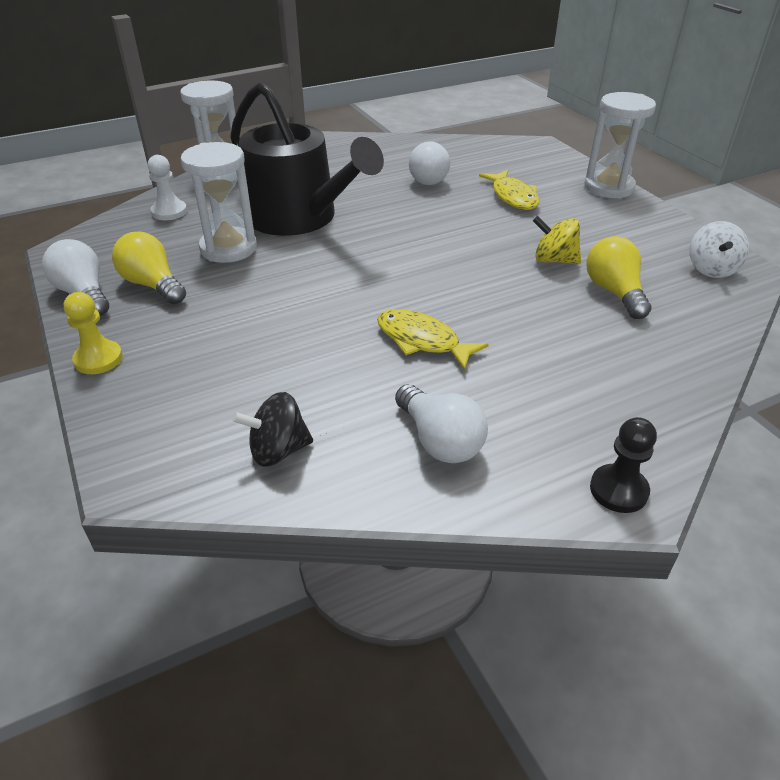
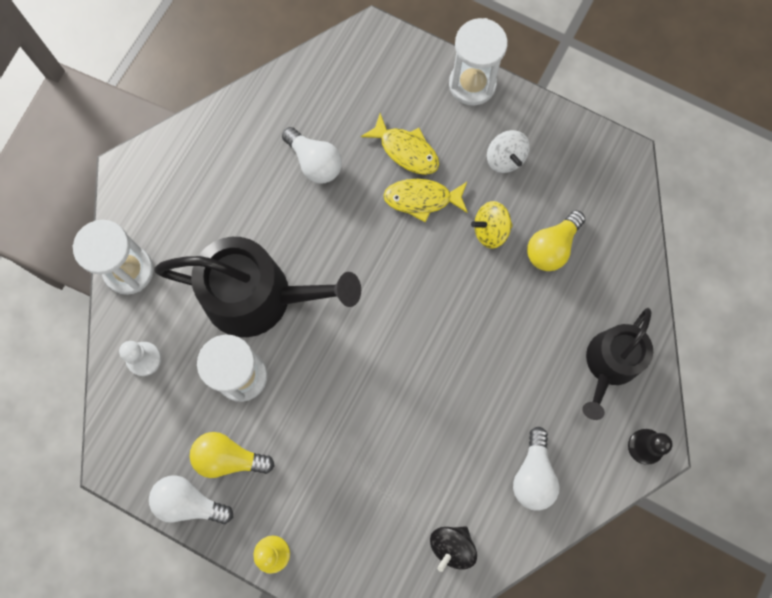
camera: 35 degrees left, 35 degrees up
yellow fish [377,309,489,371] -> yellow fish moved to [383,179,468,222]
white light bulb [395,384,488,463] -> white light bulb turned 75 degrees clockwise [513,427,560,511]
yellow light bulb [586,236,652,319] -> yellow light bulb turned 90 degrees counterclockwise [527,210,586,271]
white spinning top [689,221,749,278] -> white spinning top moved to [487,130,530,173]
none -> black watering can [582,308,653,420]

